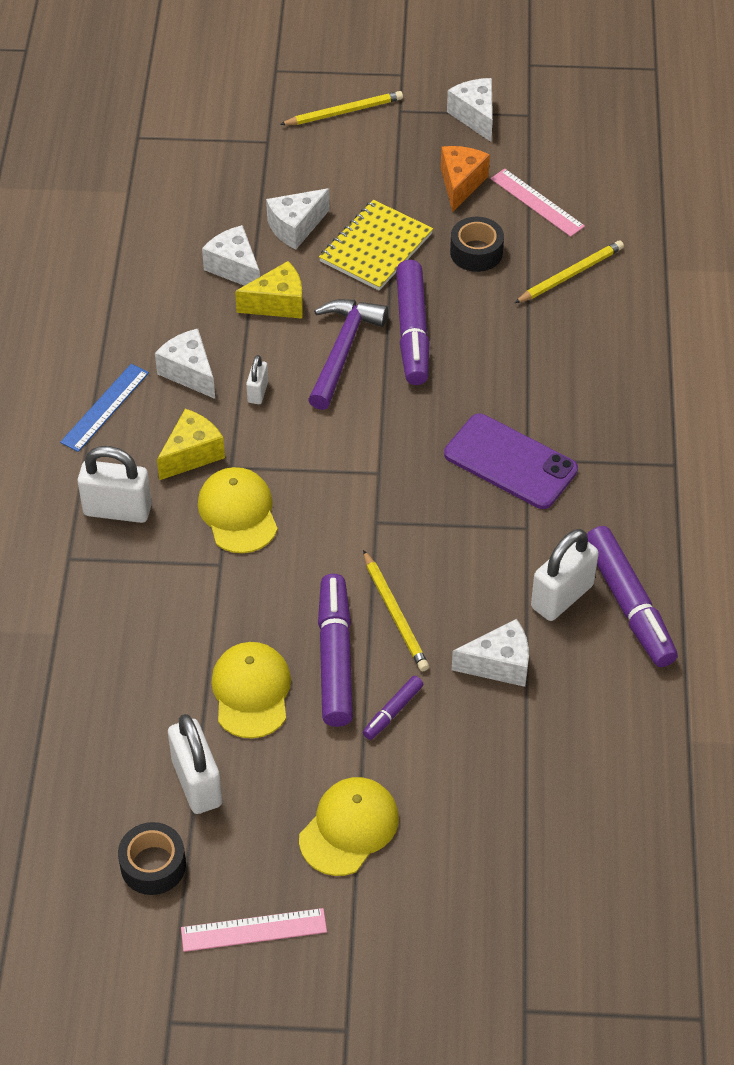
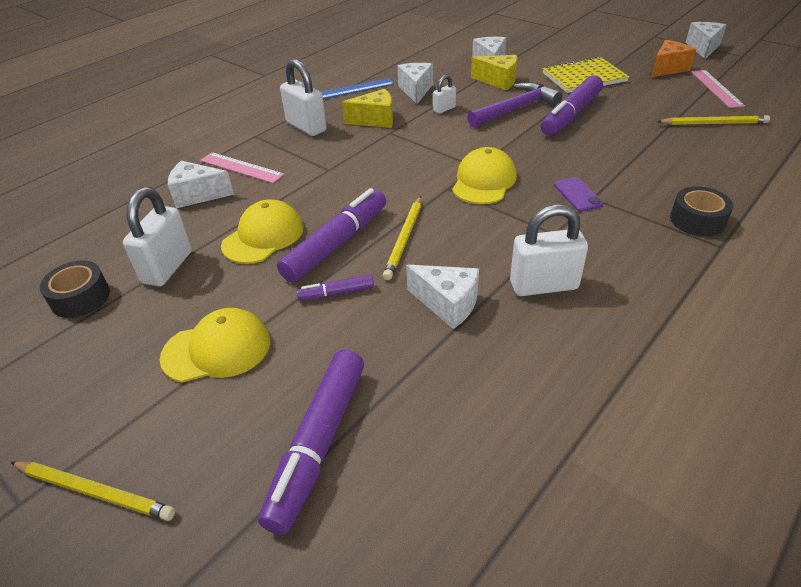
camera: 40 degrees right, 10 degrees down
pink ruler [181,908,327,952] -> pink ruler moved to [200,152,284,183]
yellow cap [198,467,278,553] -> yellow cap moved to [452,147,517,204]
white cheese [266,188,330,249] -> white cheese moved to [168,161,234,208]
yellow pencil [280,91,403,125] -> yellow pencil moved to [11,461,175,521]
purple phone [444,414,578,509] -> purple phone [554,177,604,212], size x0.50
black tape [450,217,504,272] -> black tape moved to [670,186,733,237]
purple marker [587,526,678,667] -> purple marker moved to [258,350,364,535]

